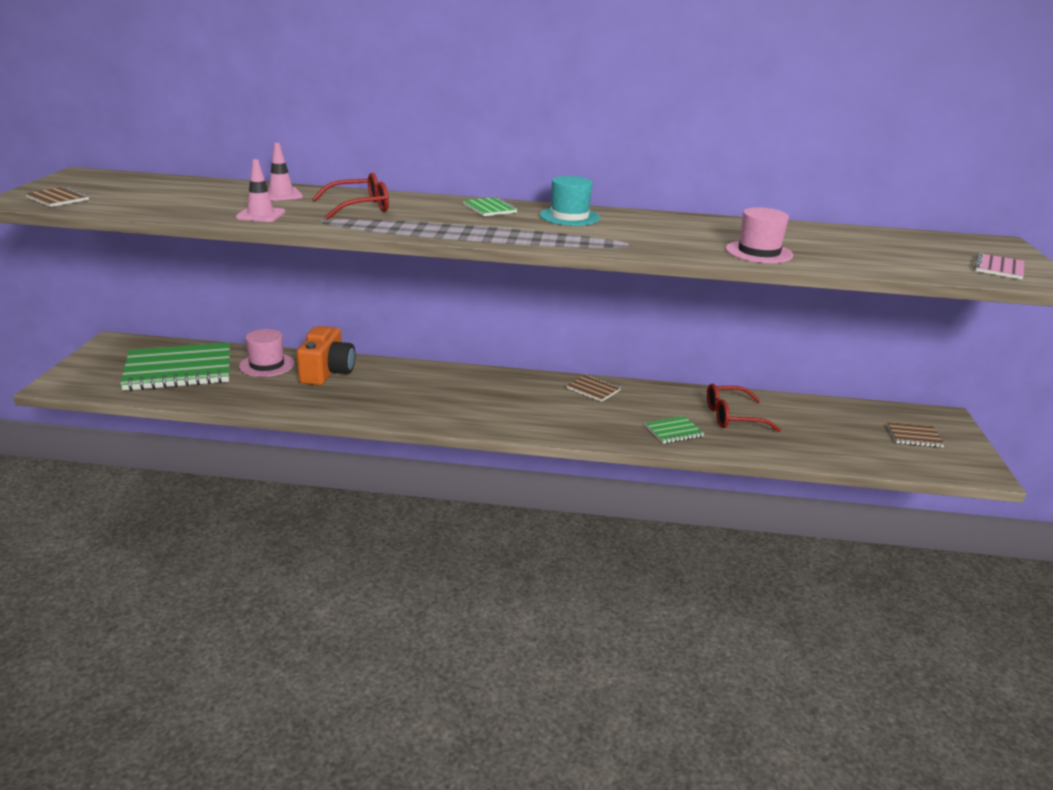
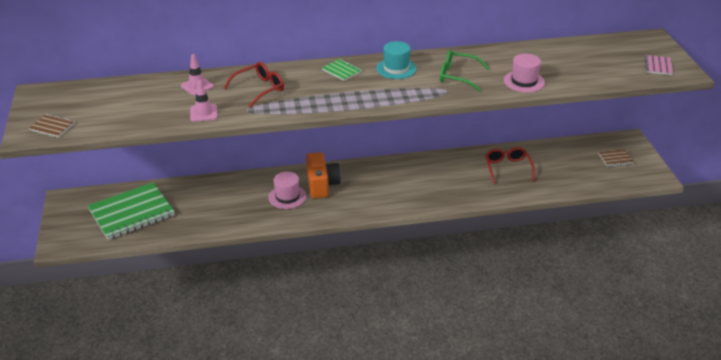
camera: 15 degrees left, 10 degrees up
pink hat [239,329,294,377] -> pink hat moved to [268,172,306,209]
orange camera [297,326,355,385] -> orange camera moved to [306,152,341,198]
brown notebook [567,374,621,402] -> none
green notebook [645,416,704,444] -> none
red glasses [707,384,781,432] -> red glasses turned 105 degrees clockwise [485,147,535,184]
none -> green glasses [440,50,489,92]

